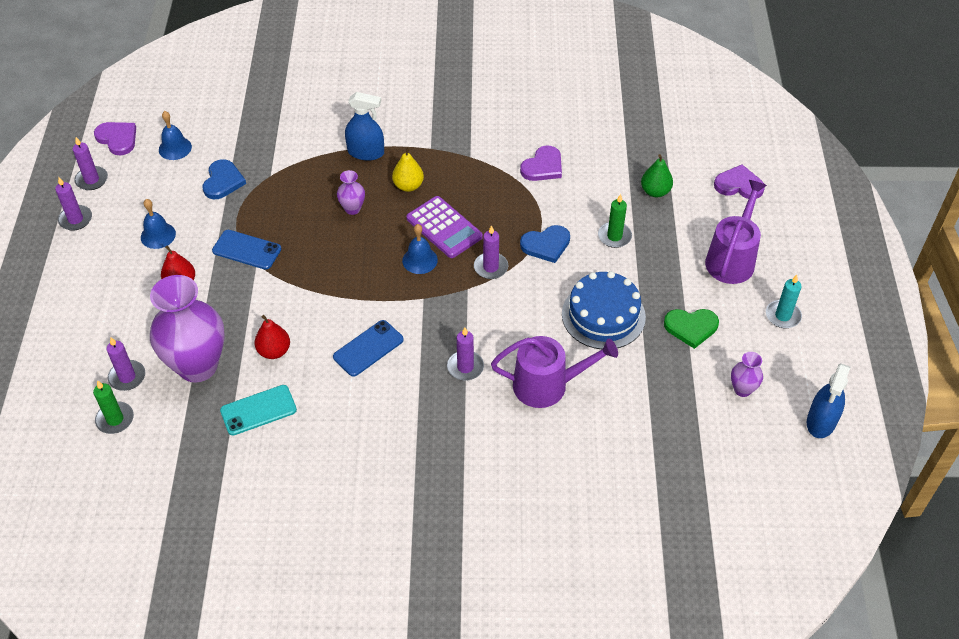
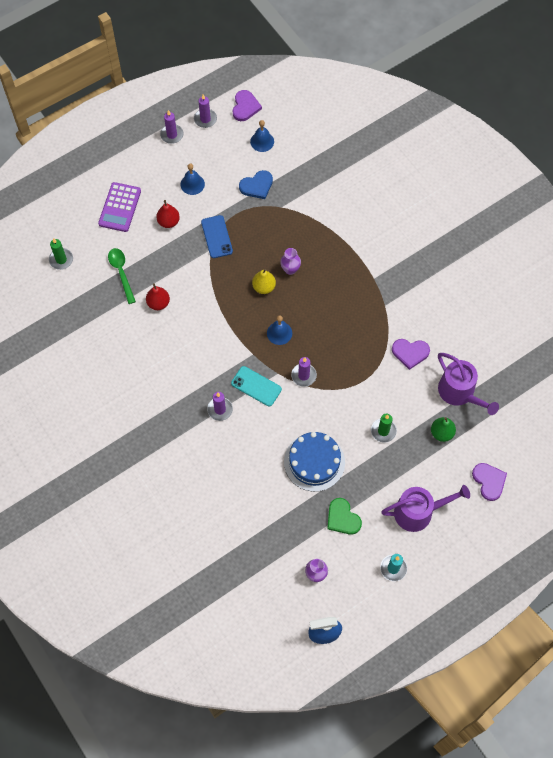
camera: 55 degrees right, 15 degrees up
purple candle [107,337,145,391] -> none
purple vase [150,275,225,383] -> green spoon [108,248,136,304]
turquoise phone [220,385,297,435] -> turquoise phone moved to [231,366,282,406]
blue phone [333,320,404,377] -> none
blue spray bottle [345,92,384,161] -> none
yellow pear [392,147,424,192] -> yellow pear moved to [252,269,276,294]
purple calculator [406,196,483,258] -> purple calculator moved to [98,182,141,232]
purple watering can [491,336,618,408] -> purple watering can moved to [438,353,499,415]
blue heart [520,225,570,263] -> none

